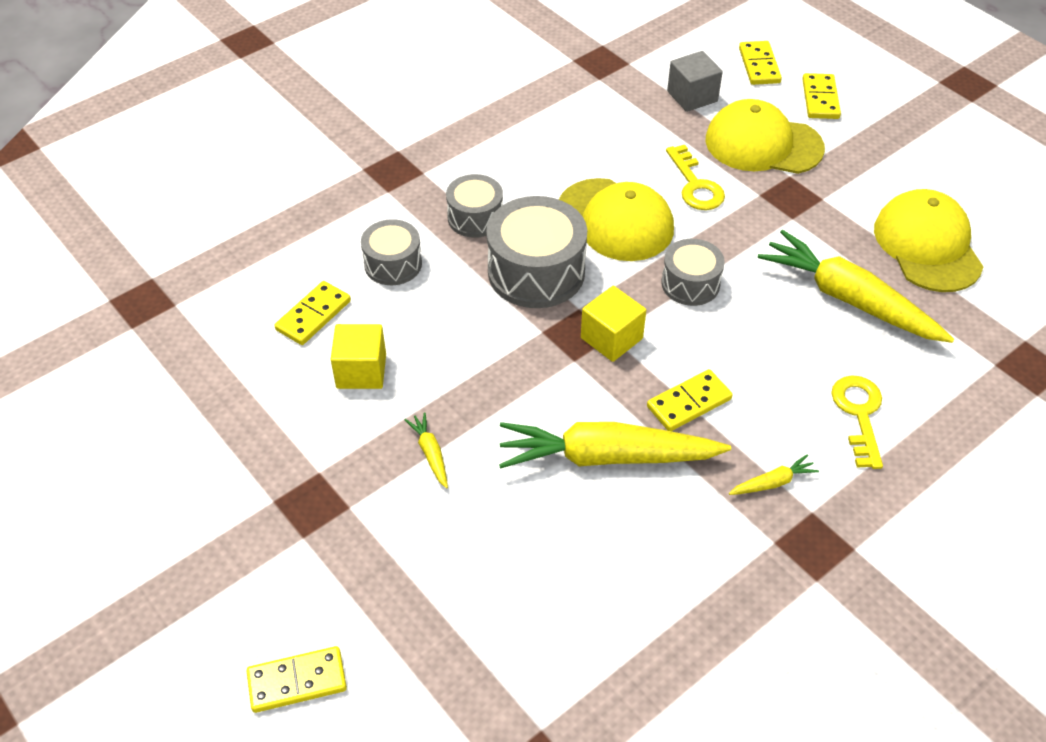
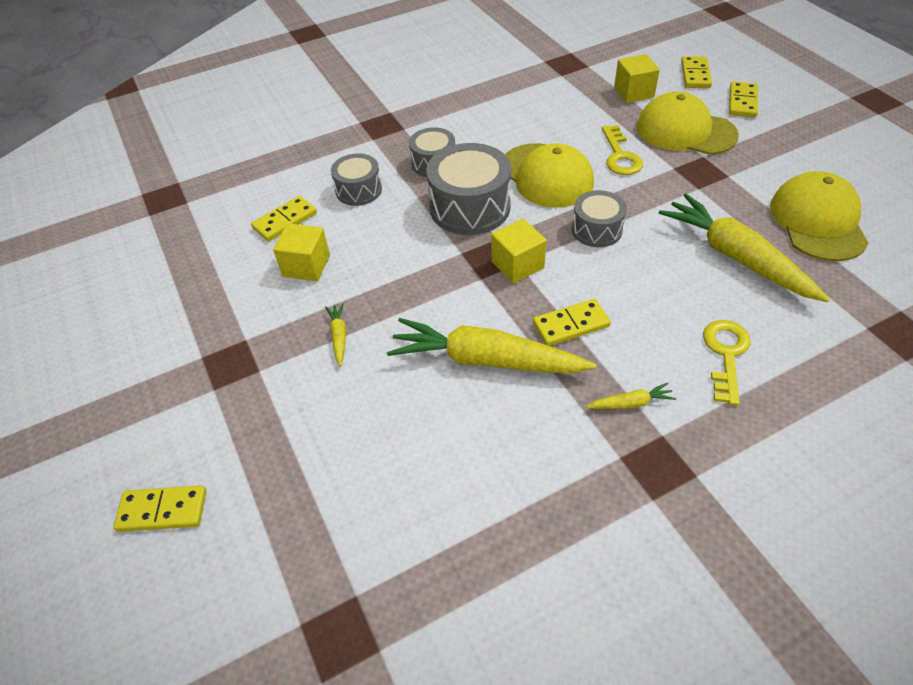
camera: 15 degrees right, 0 degrees up
grey cube [667,51,723,112] -> yellow cube [614,54,660,103]

